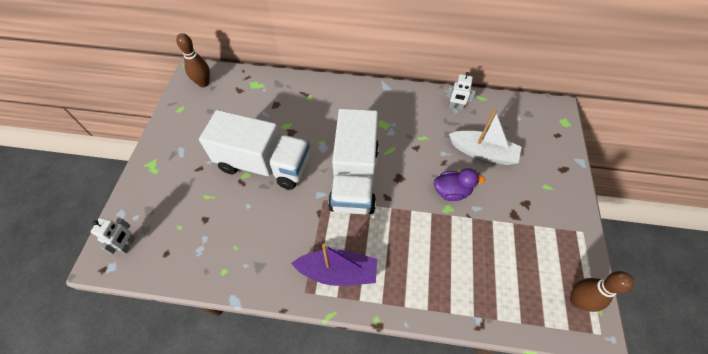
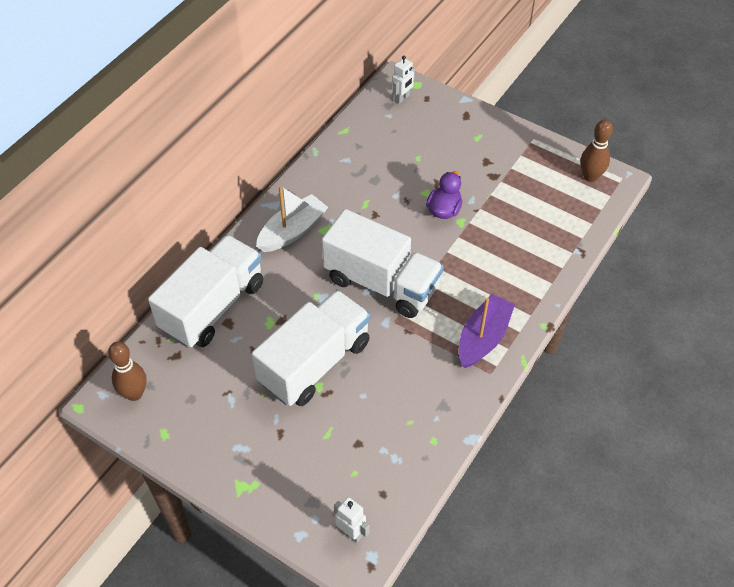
camera: 65 degrees left, 5 degrees down
white robot [446,72,476,110] -> white robot moved to [392,56,415,104]
white boat [449,109,522,165] -> white boat moved to [256,185,328,252]
none -> white truck [148,235,263,348]

